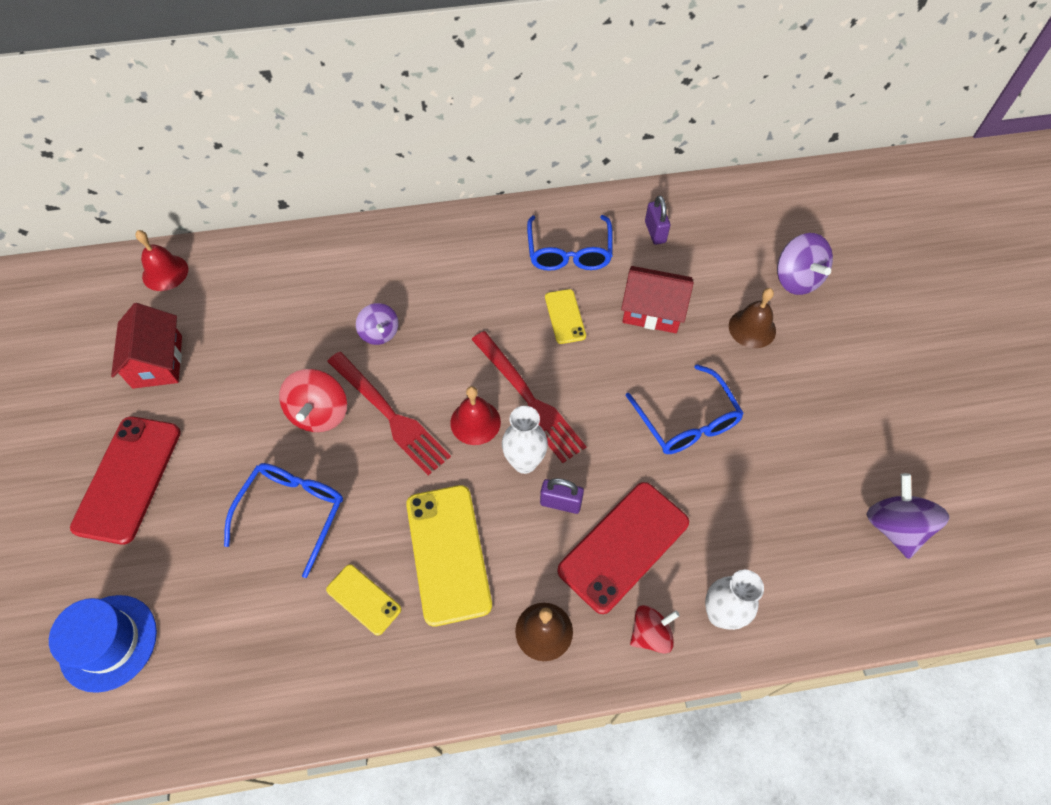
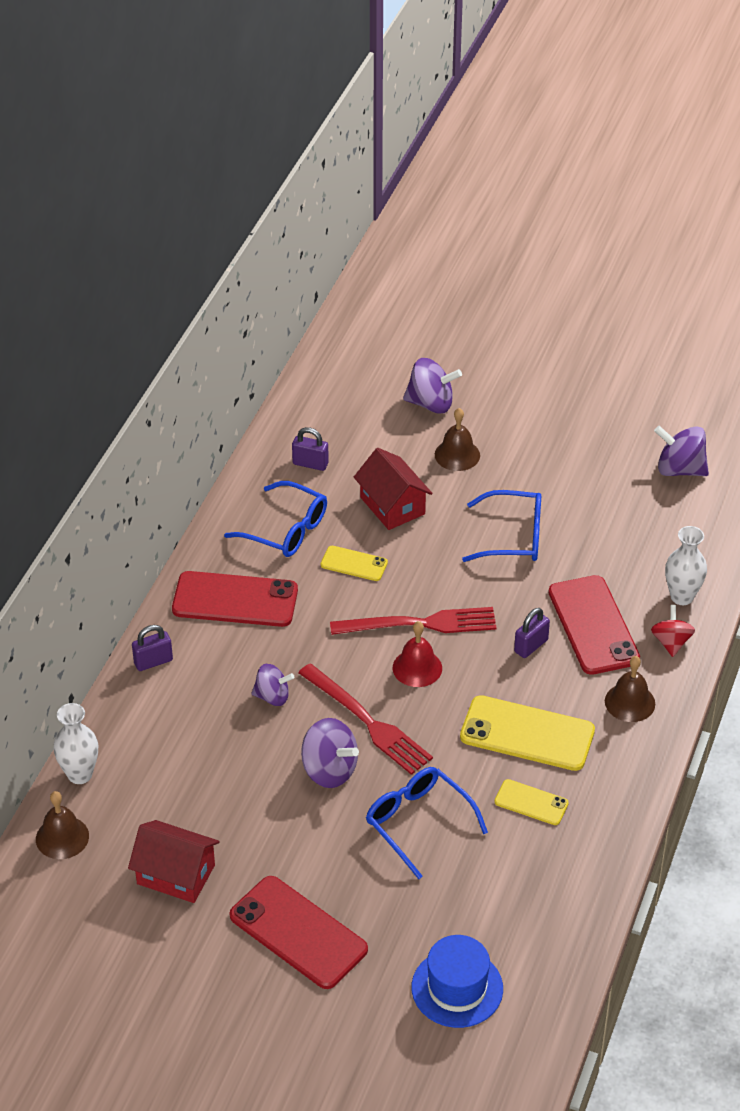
camera: 60 degrees left, 15 degrees down
red bell [135,230,188,291] -> brown bell [36,791,89,859]
red spinning top [279,369,347,432] -> purple spinning top [301,718,359,788]
yellow phone [326,564,401,636] -> yellow phone turned 45 degrees clockwise [494,779,569,825]
red fork [327,352,451,475] -> red fork turned 60 degrees clockwise [298,663,433,775]
white vase [502,406,548,474] -> white vase moved to [53,703,98,784]
red house [621,266,694,333] -> red house turned 75 degrees counterclockwise [354,448,433,530]
none -> purple padlock [132,625,173,671]
none -> red phone [172,571,298,627]

